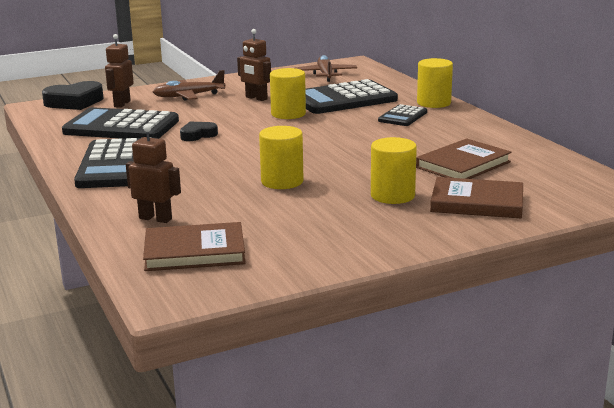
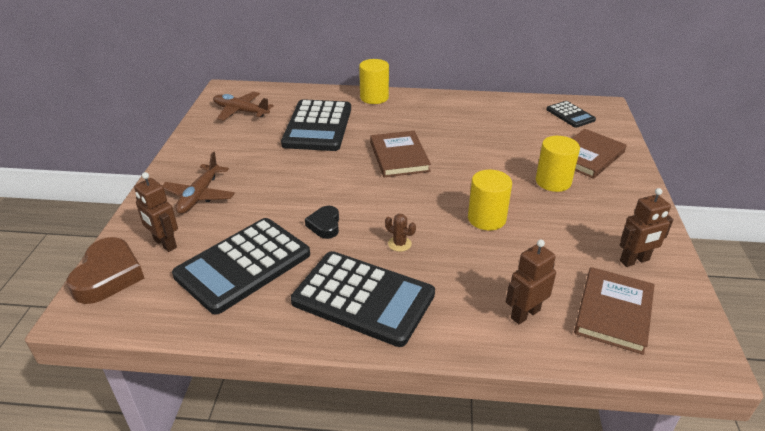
camera: 60 degrees left, 15 degrees up
black heart [42,81,104,110] -> brown heart [66,237,144,304]
brown robot [237,29,271,101] -> brown robot moved to [620,188,673,267]
yellow cylinder [270,68,306,119] -> none
black calculator [378,104,427,126] -> black calculator moved to [546,101,596,128]
brown book [416,138,511,179] -> brown book moved to [370,131,431,177]
none -> brown cactus [385,214,416,252]

